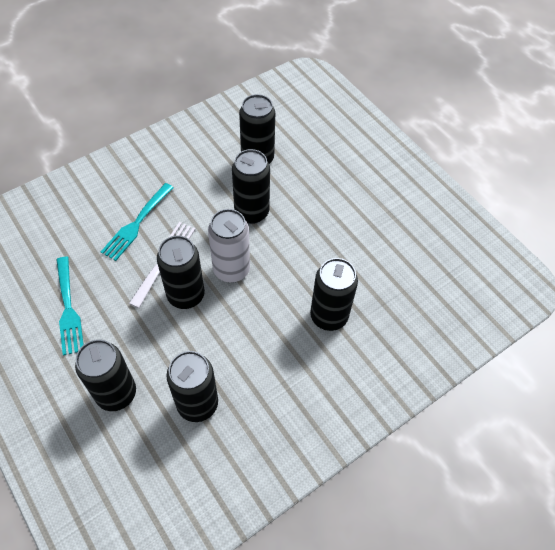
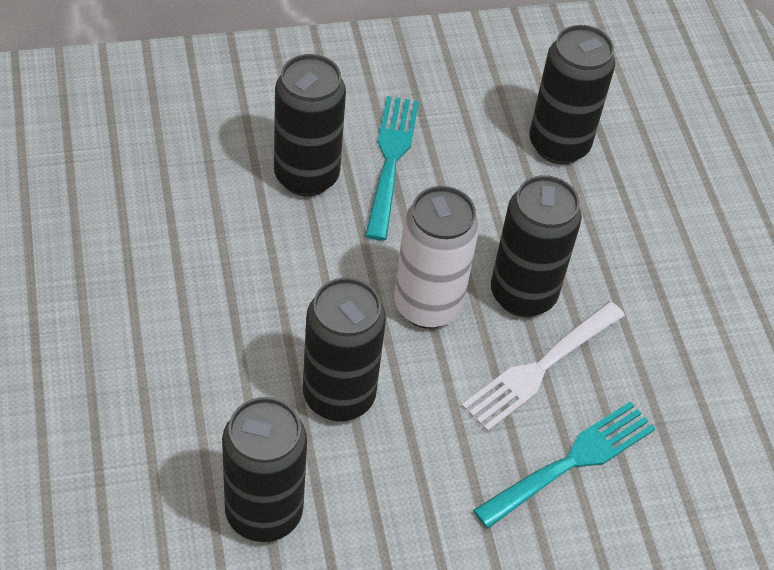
camera: 160 degrees left, 5 degrees down
turquoise fork [56,257,84,356] -> turquoise fork moved to [365,96,419,241]
black can [75,339,136,411] -> none

